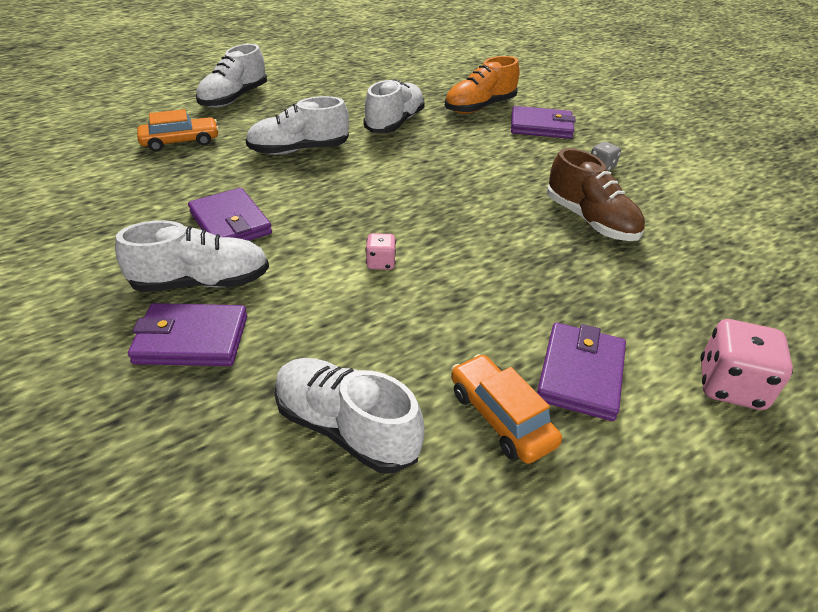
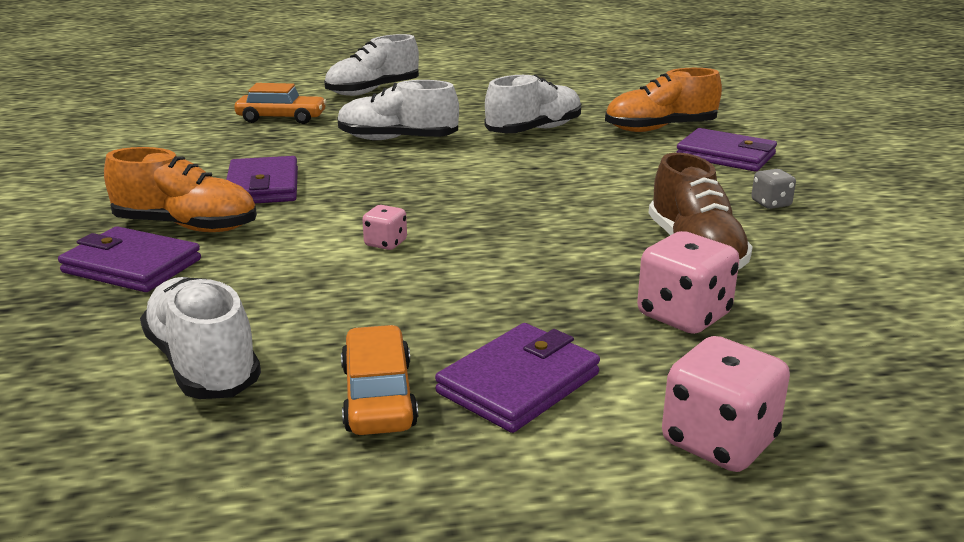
camera: 25 degrees right, 15 degrees down
white shoe [115,220,269,292] -> orange shoe [104,147,257,232]
none -> pink dice [637,231,740,334]

